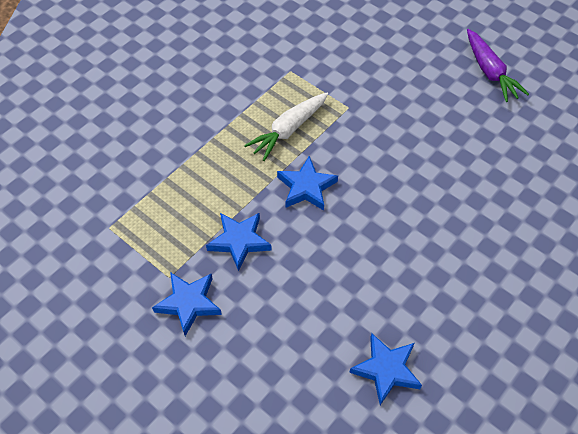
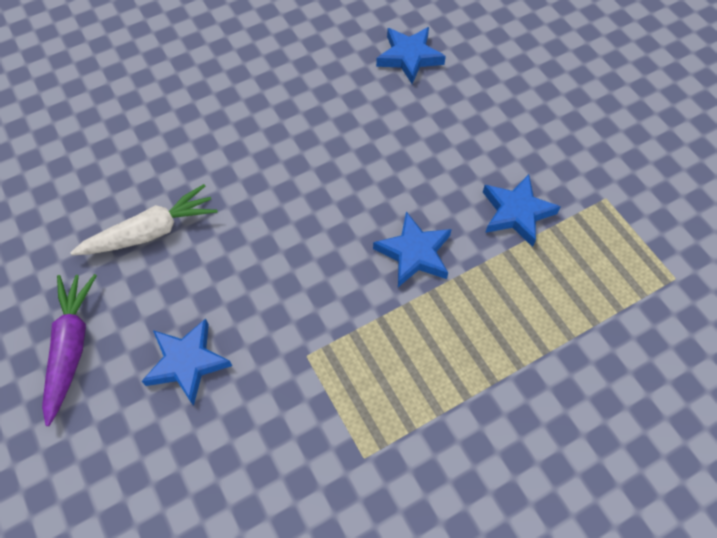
camera: 160 degrees left, 5 degrees up
blue star [152,272,222,336] -> blue star moved to [142,319,232,406]
white carrot [244,93,328,161] -> white carrot moved to [70,184,218,255]

